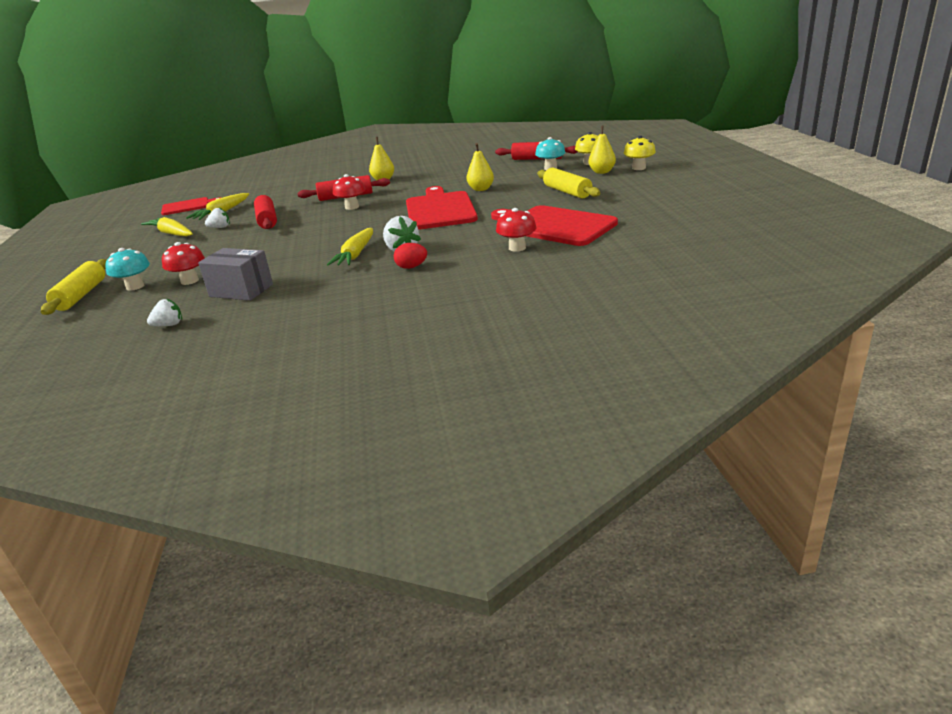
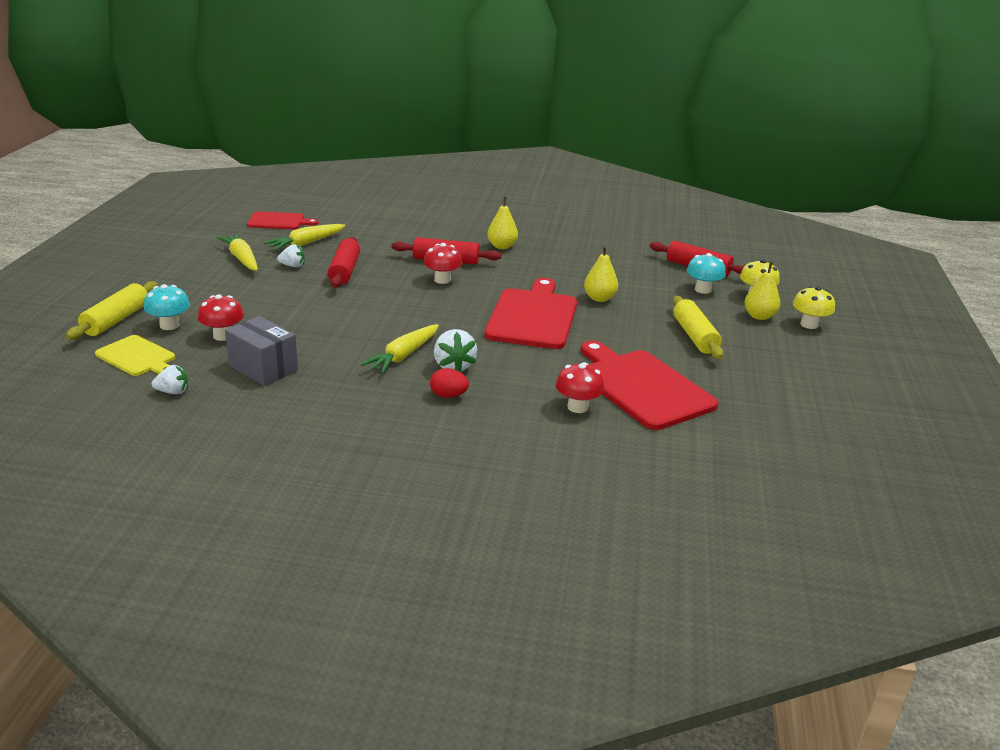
camera: 15 degrees right, 0 degrees up
none -> yellow cutting board [95,335,175,376]

